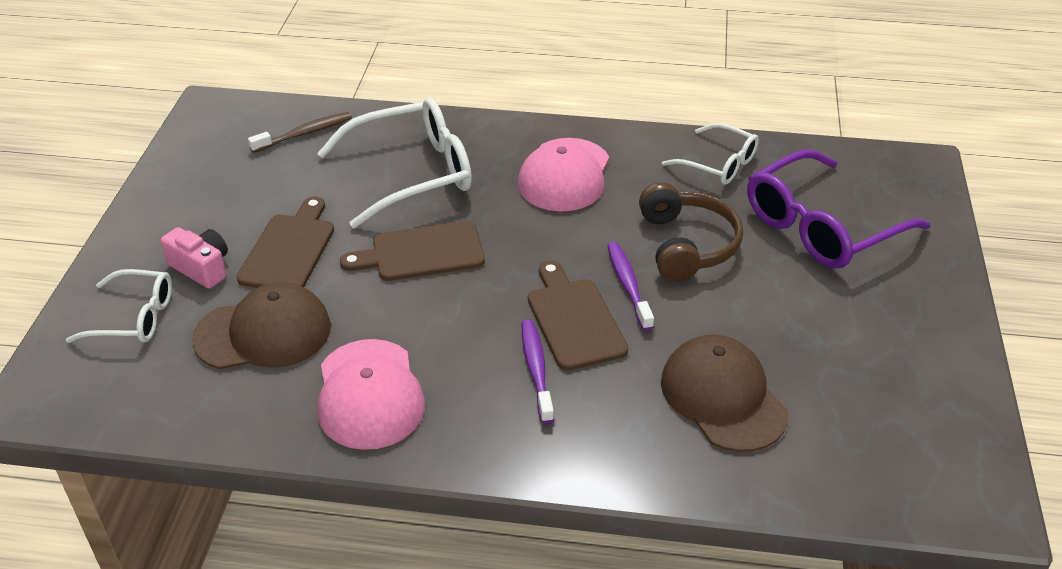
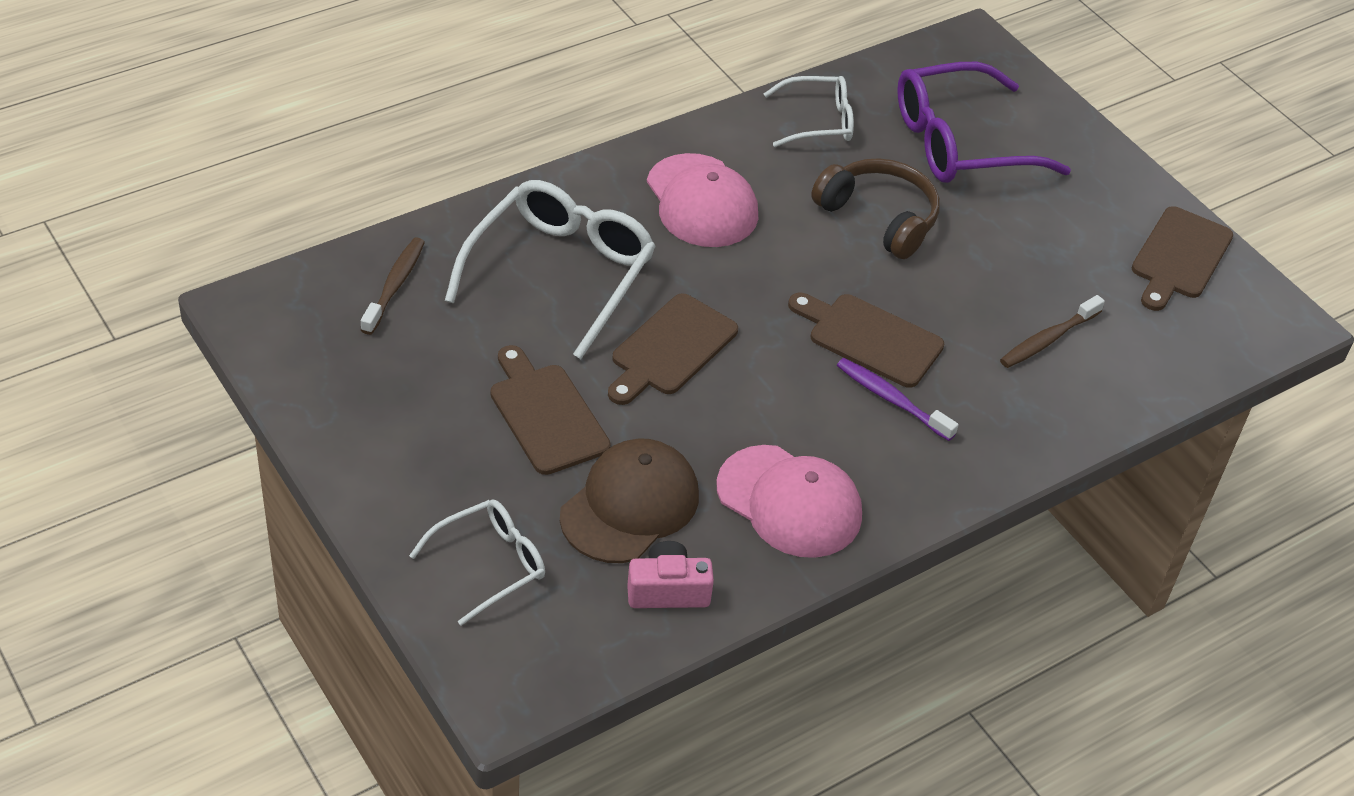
camera: 45 degrees left, 5 degrees up
pink camera [161,227,228,289] -> pink camera moved to [627,541,714,608]
purple toothbrush [607,242,654,331] -> none
brown cap [661,334,788,452] -> brown toothbrush [1000,295,1105,368]
purple glasses [747,150,931,269] -> purple glasses turned 60 degrees clockwise [897,62,1071,183]
none -> brown cutting board [1132,206,1233,311]

